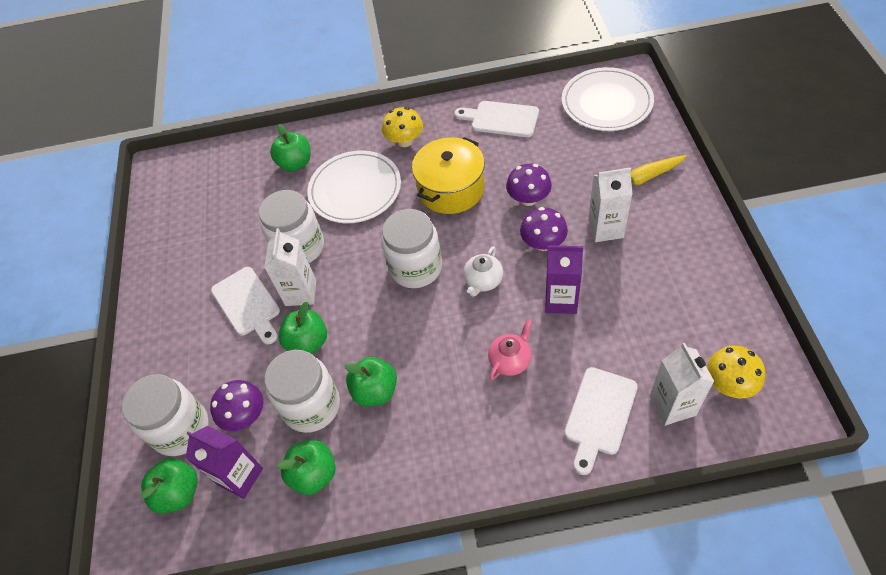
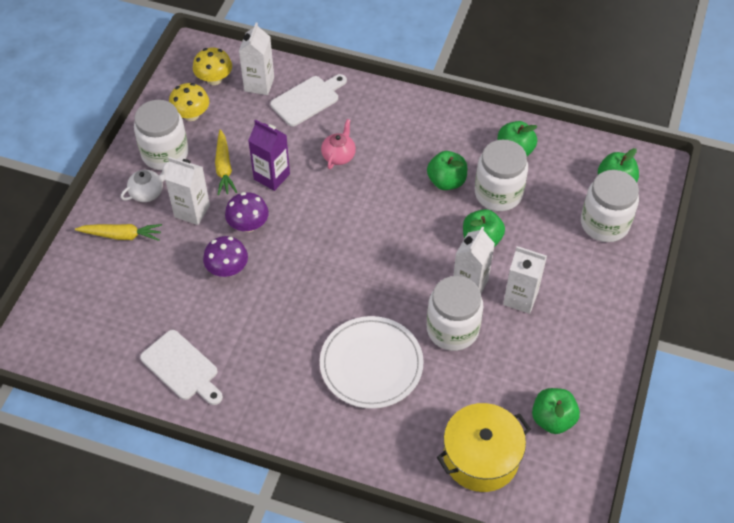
camera: 160 degrees left, 0 degrees up
purple carton [186,426,263,499] -> none
purple mushroom [210,380,263,431] -> none
white cutting board [211,267,280,344] -> white carton [503,246,547,314]
green apple [270,124,310,172] -> green apple moved to [532,388,580,434]
white jar [381,209,442,288] -> white jar moved to [134,100,189,170]
yellow mushroom [382,107,423,147] -> yellow mushroom moved to [169,83,209,121]
yellow pot [412,137,485,214] -> yellow pot moved to [437,403,531,492]
white teapot [463,246,503,297] -> white teapot moved to [121,162,169,202]
pink teapot [488,319,532,380] -> pink teapot turned 135 degrees clockwise [321,119,356,169]
white plate [562,67,654,131] -> none
none -> yellow carrot [215,129,237,195]

